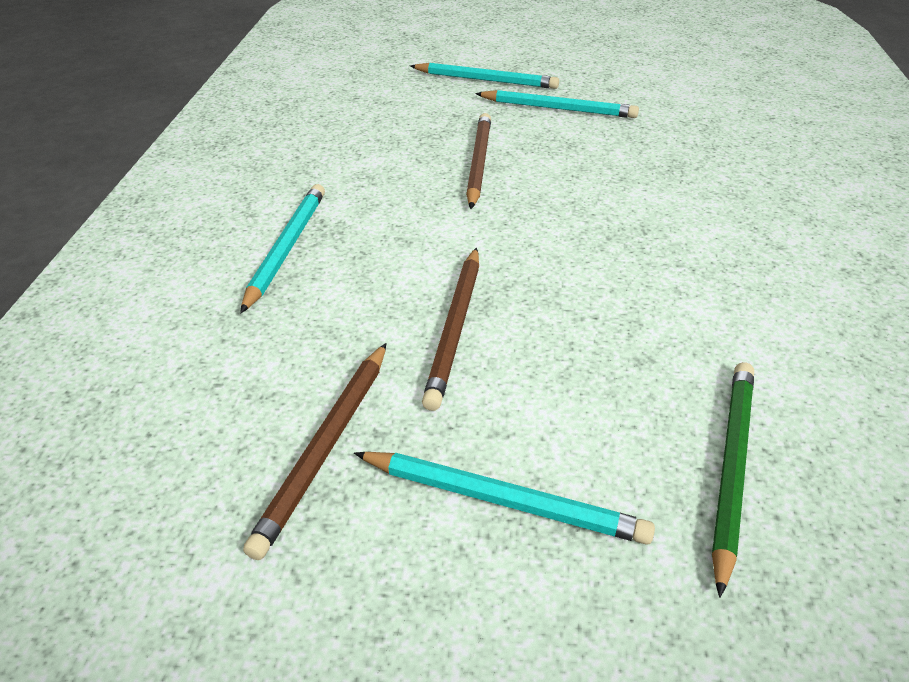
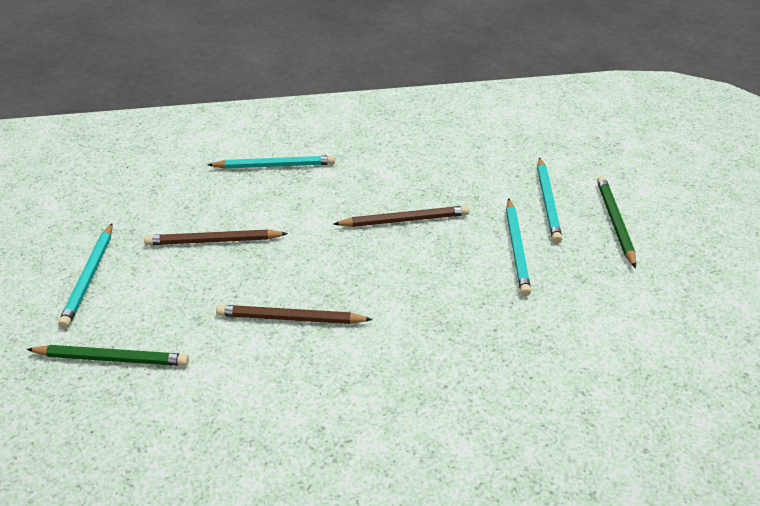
camera: 75 degrees right, 0 degrees up
brown pencil [243,343,386,560] -> brown pencil moved to [216,305,373,324]
none -> green pencil [597,176,636,268]

